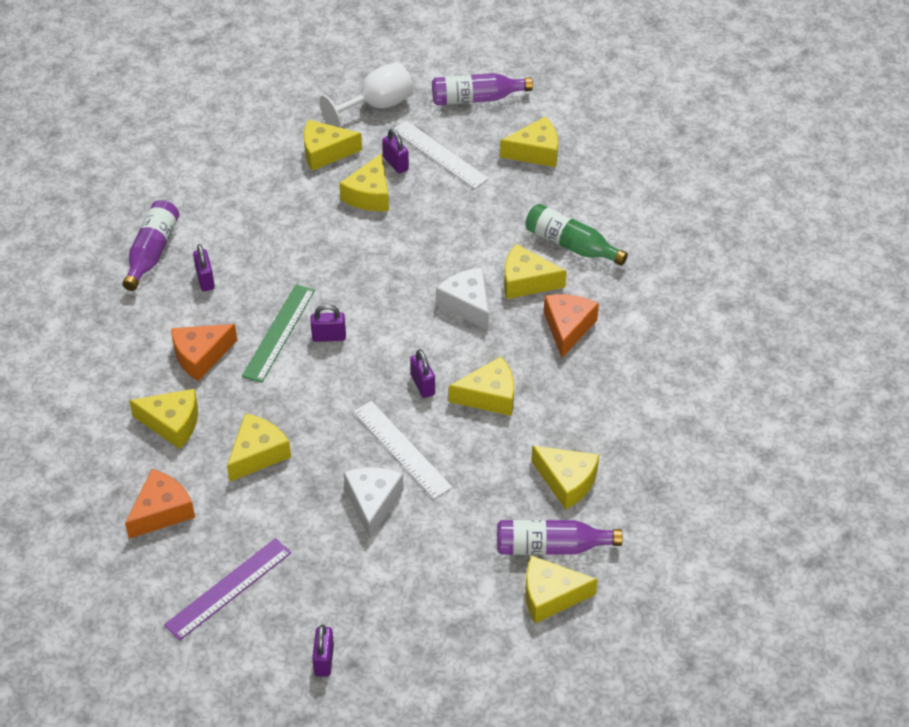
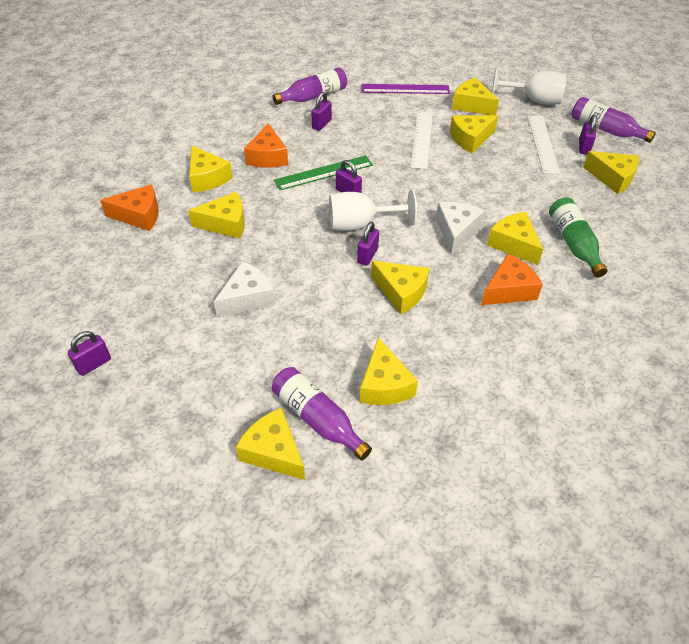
camera: 45 degrees right, 0 degrees up
purple ruler [164,538,291,641] -> purple ruler moved to [362,84,450,94]
orange cheese [171,324,237,381] -> orange cheese turned 105 degrees counterclockwise [244,123,288,167]
white ruler [353,401,453,499] -> white ruler moved to [410,111,433,169]
purple padlock [382,129,409,174] -> purple padlock moved to [579,115,596,154]
none -> white goblet [329,189,417,231]

